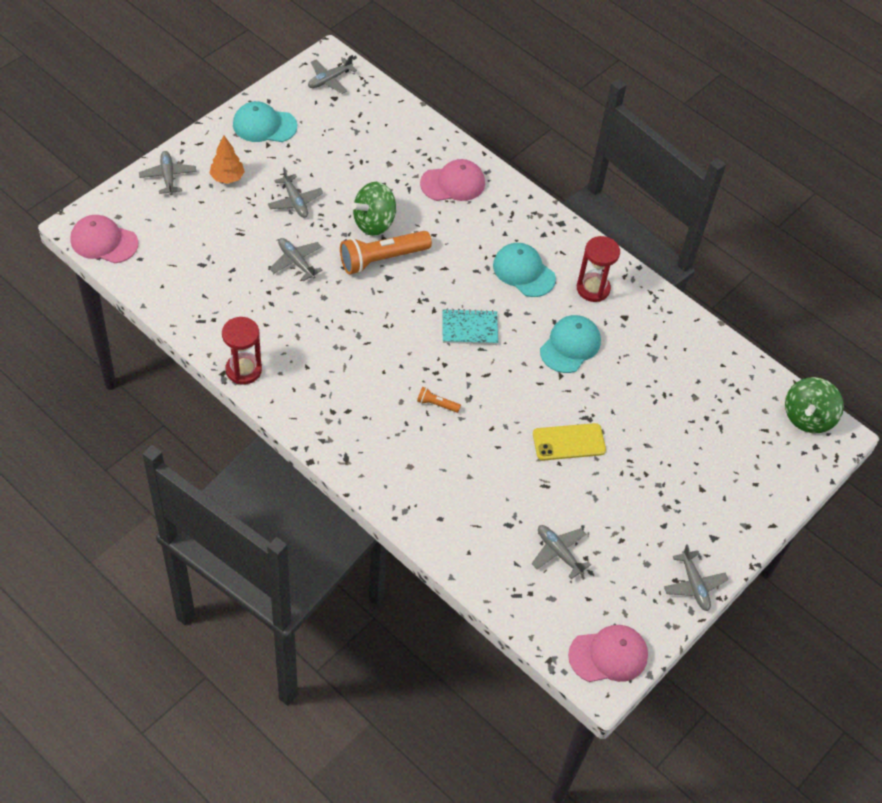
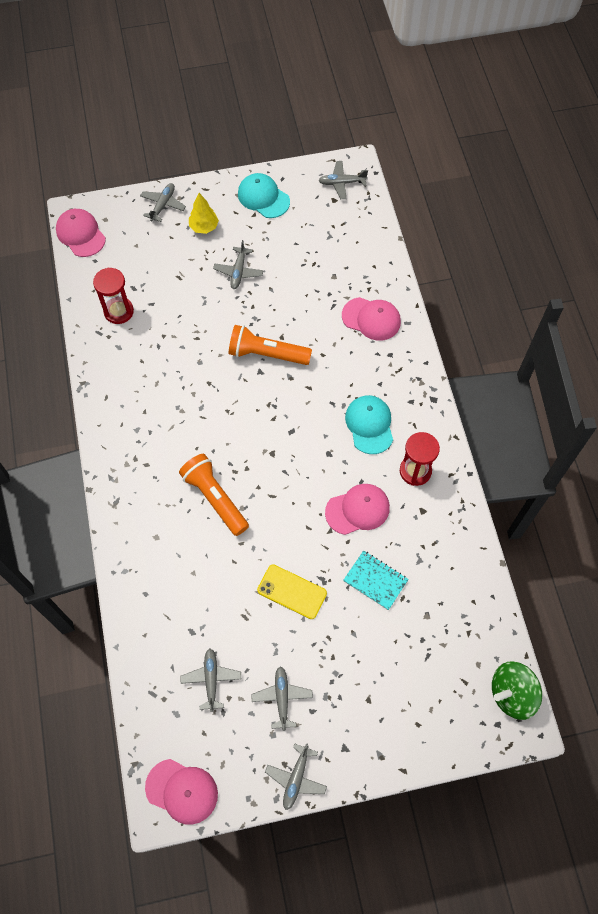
camera: 40 degrees right, 10 degrees up
orange tree [209,136,245,184] -> yellow tree [189,193,219,234]
red hourglass [222,317,262,385] -> red hourglass moved to [93,268,134,324]
grey plane [269,238,323,281] -> grey plane moved to [251,666,313,731]
green spinning top [351,182,396,236] -> none
orange flashlight [417,387,461,413] -> orange flashlight [179,454,249,536], size x2.23
turquoise notebook [442,309,498,345] -> turquoise notebook moved to [343,550,409,610]
turquoise cap [540,315,601,373] -> pink cap [325,484,390,535]

